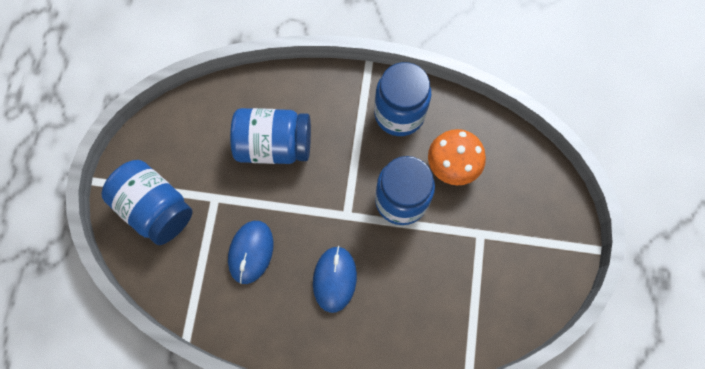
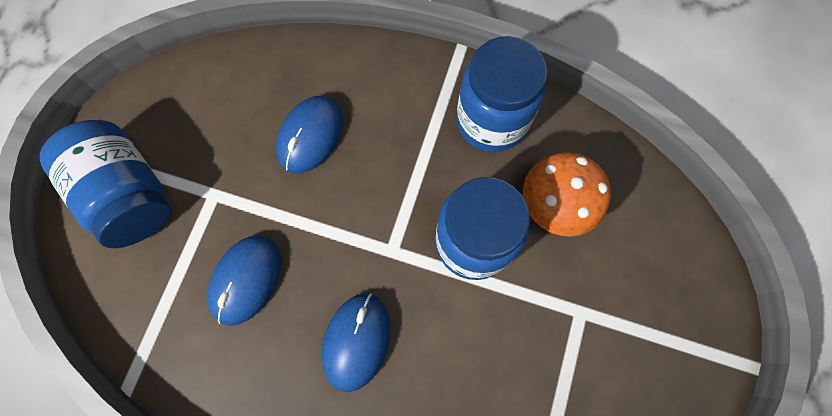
camera: 10 degrees right, 0 degrees up
blue jar [230,108,311,164] -> blue mouse [276,96,343,173]

